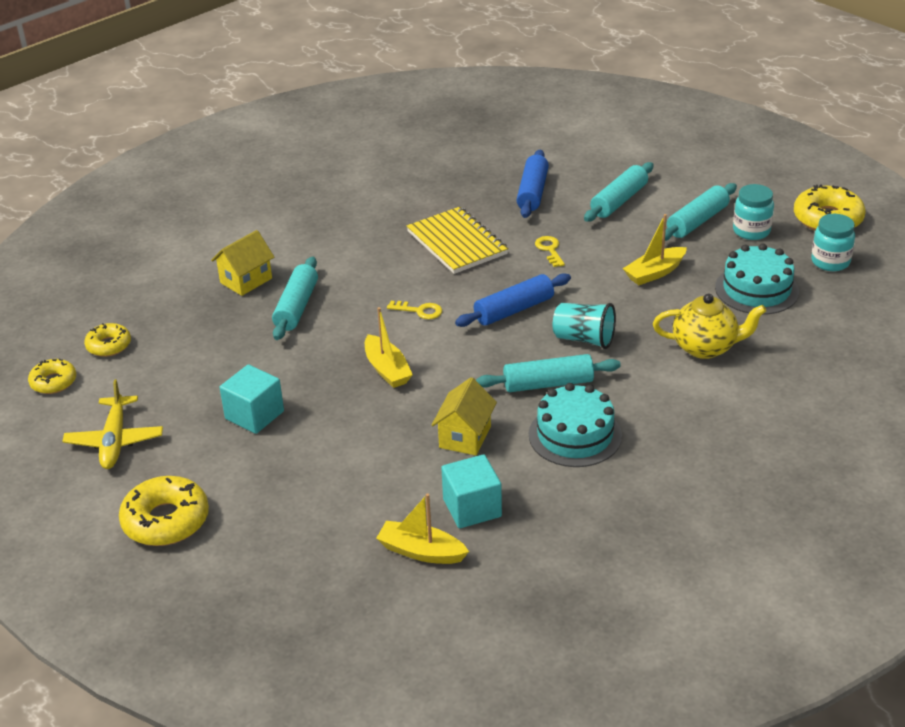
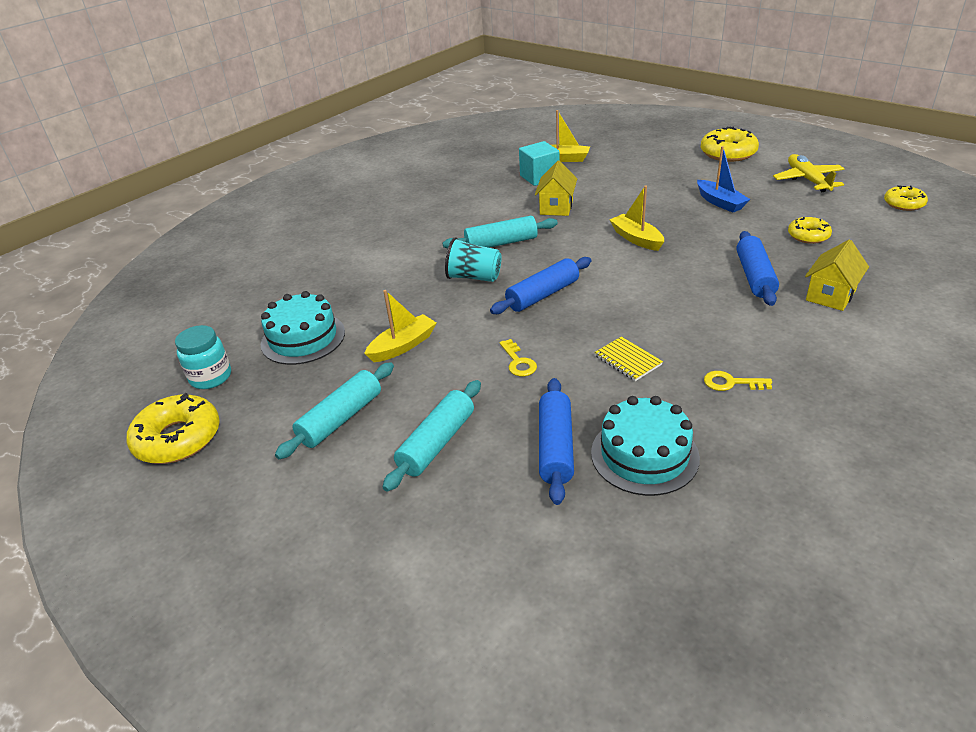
camera: 175 degrees right, 0 degrees up
yellow donut [84,323,131,357] -> yellow donut moved to [788,217,832,244]
turquoise cube [220,364,284,434] -> blue boat [697,146,750,213]
turquoise rolling pin [272,257,318,340] -> blue rolling pin [736,231,779,306]
yellow key [387,301,442,319] -> yellow key moved to [704,371,772,391]
yellow notebook [407,207,509,274] -> yellow notebook [594,337,663,381], size x0.52
turquoise cake [529,383,622,467] -> turquoise cake moved to [591,396,700,496]
yellow teapot [653,294,766,359] -> none
turquoise jar [733,184,774,240] -> none

